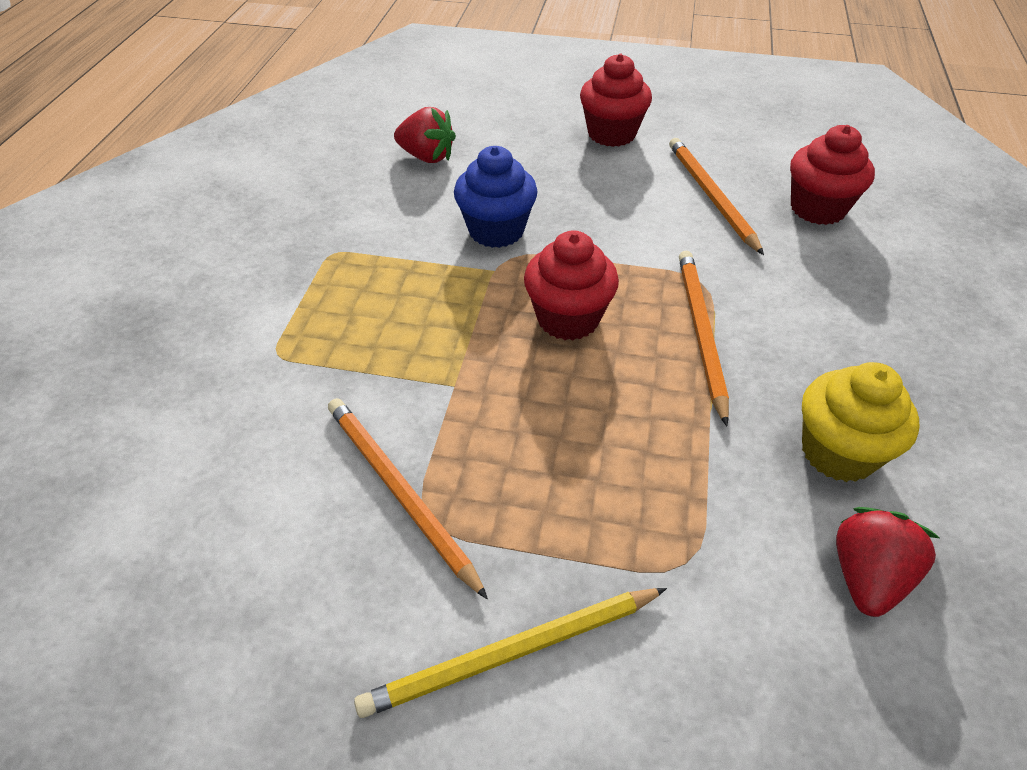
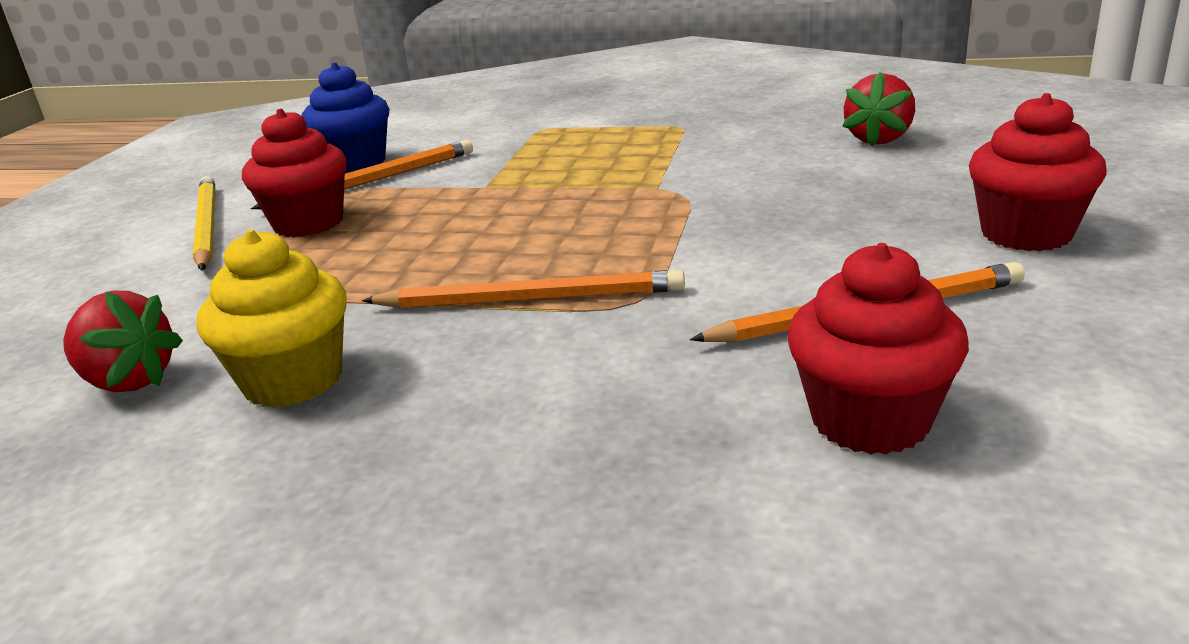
camera: 95 degrees right, 20 degrees down
blue cupcake [454,146,538,248] -> blue cupcake moved to [301,62,389,173]
red cupcake [524,231,619,340] -> red cupcake moved to [242,109,347,237]

